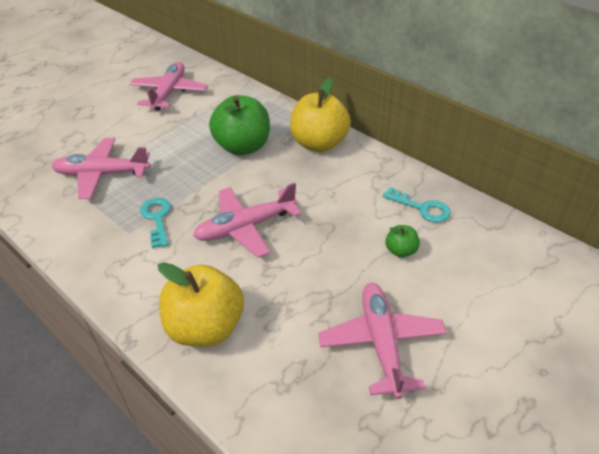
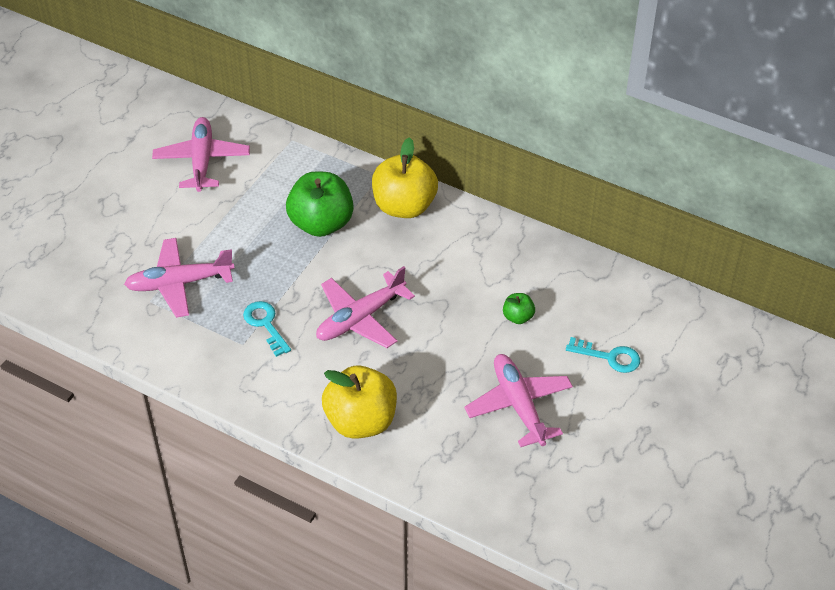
camera: 15 degrees left, 5 degrees up
turquoise key [383,187,451,223] -> turquoise key moved to [566,337,640,373]

